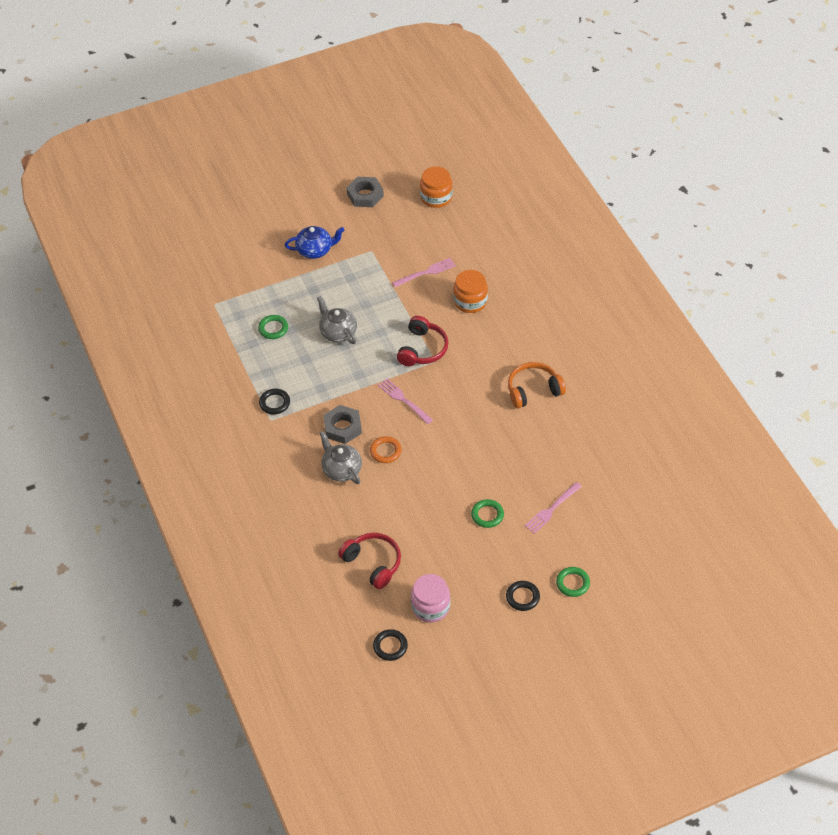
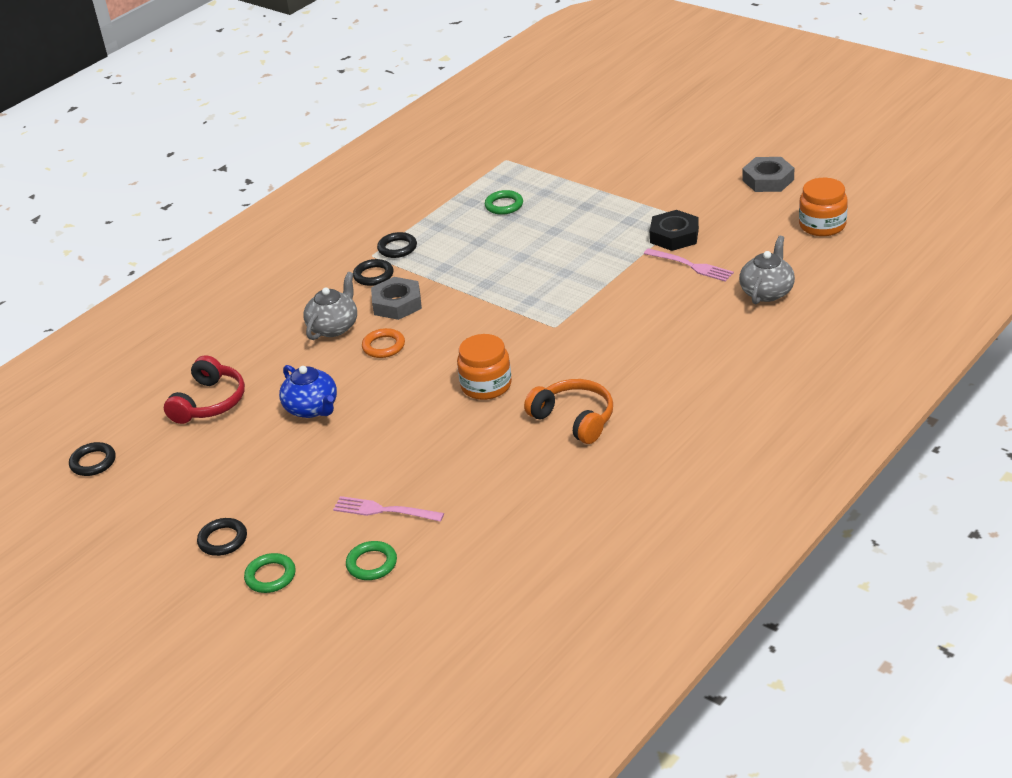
camera: 65 degrees right, 15 degrees down
blue teapot [285,226,344,259] -> blue teapot moved to [279,365,337,418]
grey teapot [317,296,357,344] -> grey teapot moved to [739,236,795,304]
pink fork [378,379,433,424] -> none
red headphones [397,316,448,366] -> none
pink jar [411,574,450,622] -> none
orange jar [453,270,488,313] -> orange jar moved to [457,334,512,400]
green ring [471,499,504,528] -> green ring moved to [346,541,397,580]
none -> black ring [353,259,394,286]
none -> black nut [650,210,699,251]

